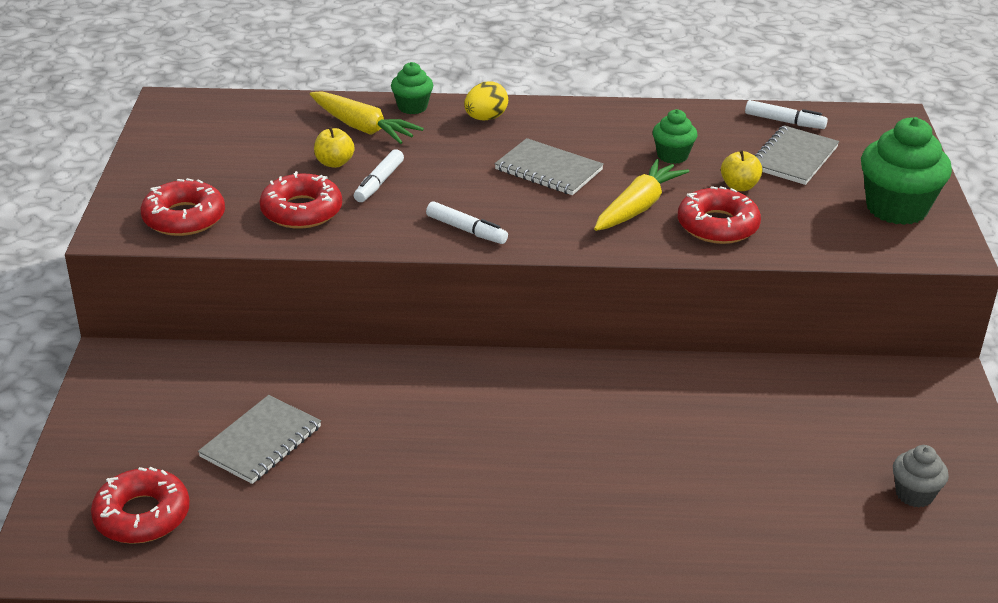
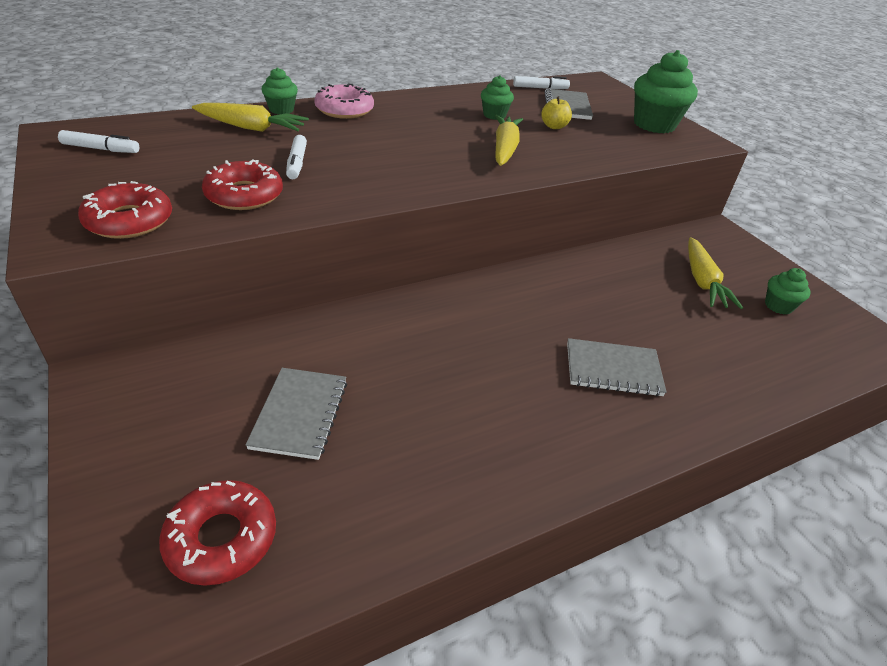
camera: 30 degrees left, 5 degrees up
yellow apple [314,127,355,168] -> none
white marker [426,201,508,244] -> white marker moved to [58,130,139,153]
yellow egg [464,81,508,121] -> pink donut [314,83,374,119]
grey notebook [494,138,604,195] -> grey notebook moved to [567,338,667,397]
red donut [678,186,761,244] -> none
grey cupcake [893,445,949,507] -> green cupcake [765,268,811,315]
none -> yellow carrot [688,237,743,309]

